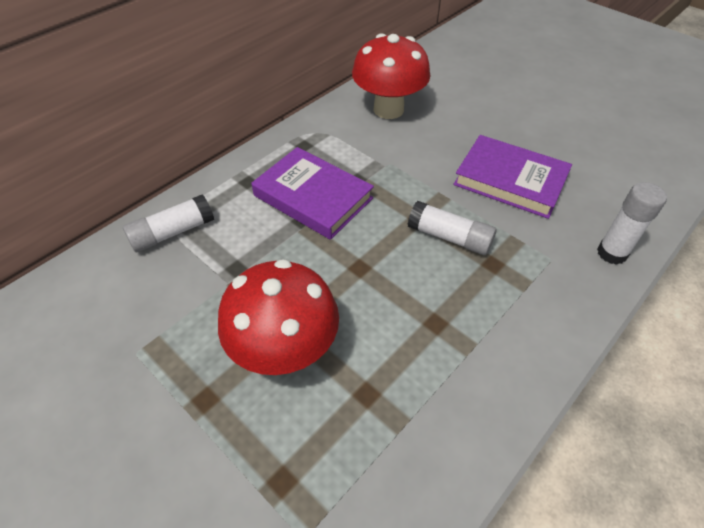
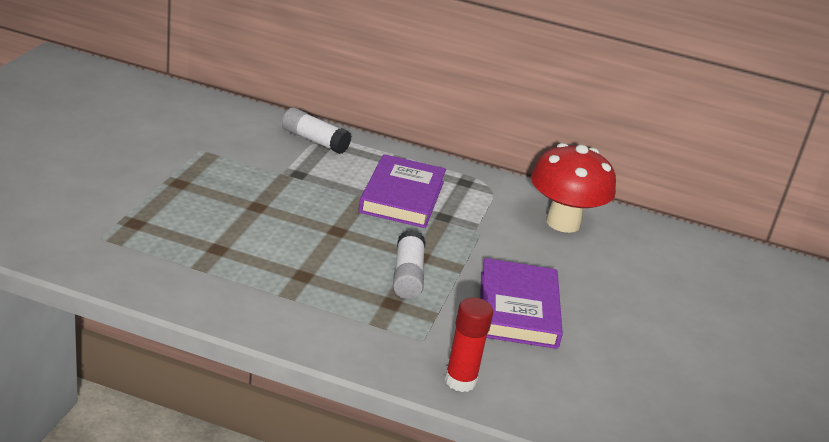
camera: 60 degrees right, 20 degrees down
red mushroom [218,259,339,375] -> none
white glue stick [597,182,667,265] -> red glue stick [445,297,493,392]

